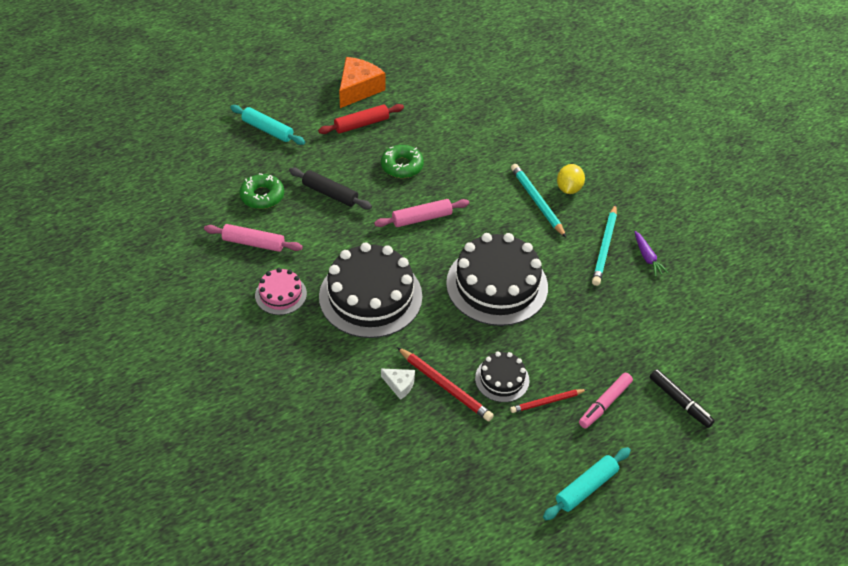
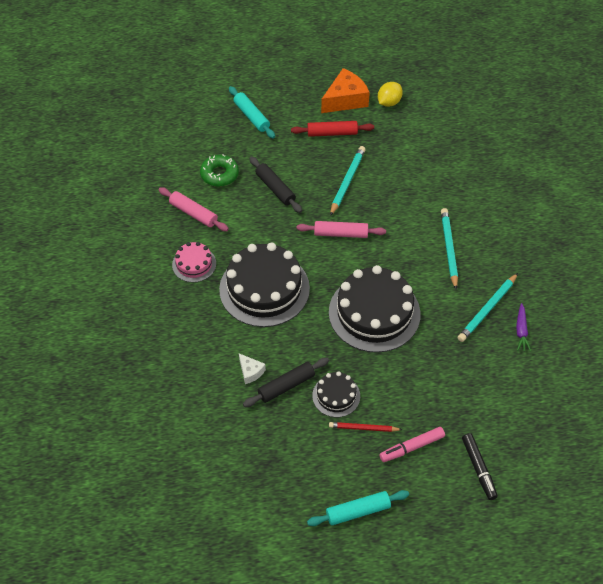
camera: 25 degrees right, 5 degrees up
green donut [381,145,424,178] -> turquoise pencil [330,146,366,216]
red pencil [397,347,494,421] -> black rolling pin [243,358,329,407]
yellow lemon [557,164,585,194] -> yellow lemon moved to [378,82,403,107]

